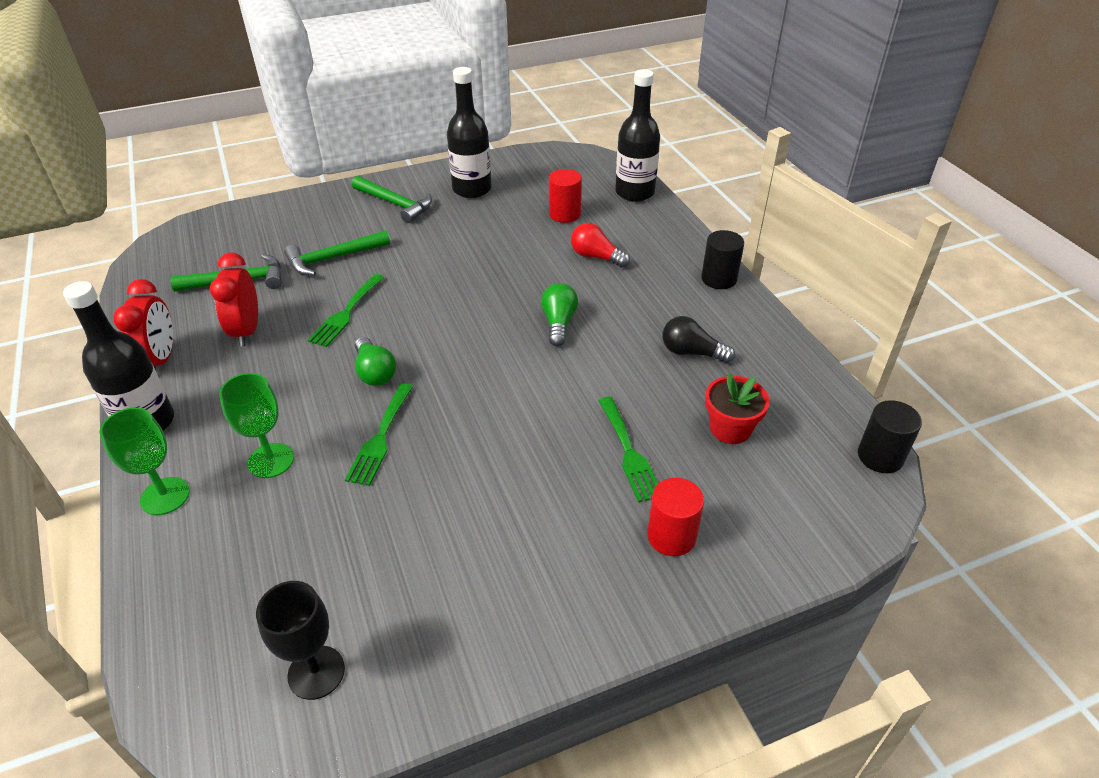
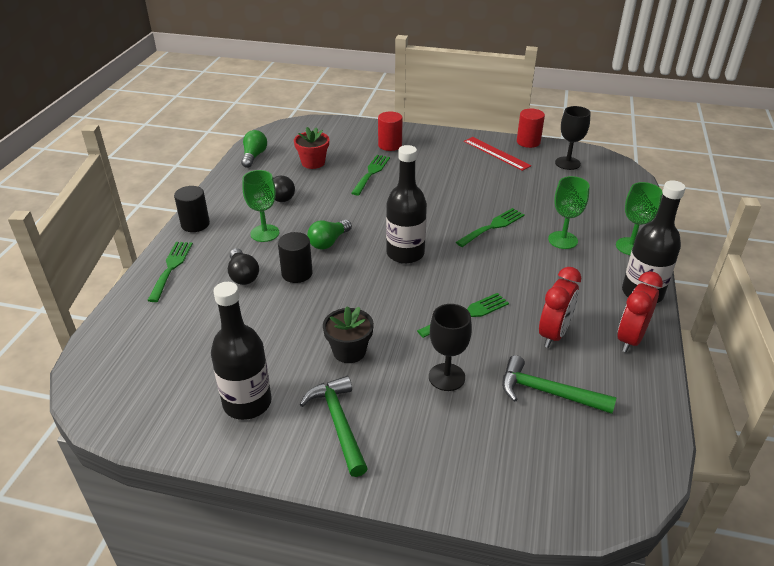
camera: 145 degrees left, 5 degrees down
green hammer [284,230,390,276] -> black goblet [429,304,472,391]
green light bulb [355,337,396,386] -> green light bulb moved to [241,130,267,168]
red cylinder [549,169,582,223] -> red cylinder moved to [517,109,545,148]
red light bulb [571,223,630,268] -> black light bulb [228,248,259,285]
black bottle [615,69,660,202] -> black bottle moved to [386,145,427,264]
black cylinder [858,400,922,473] -> black cylinder moved to [278,232,313,283]
none -> green fork [147,242,193,302]
none -> green goblet [242,170,279,242]
none -> black flower pot [323,306,374,363]
none -> red ruler [464,137,531,171]

